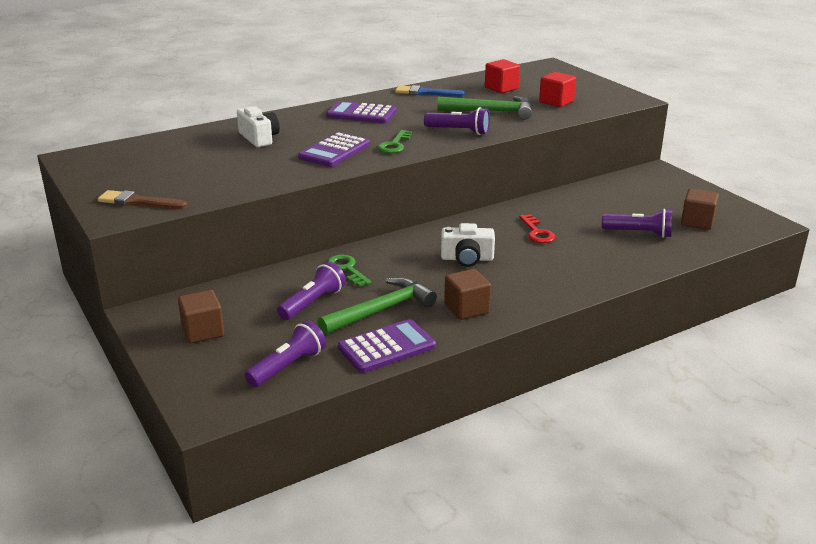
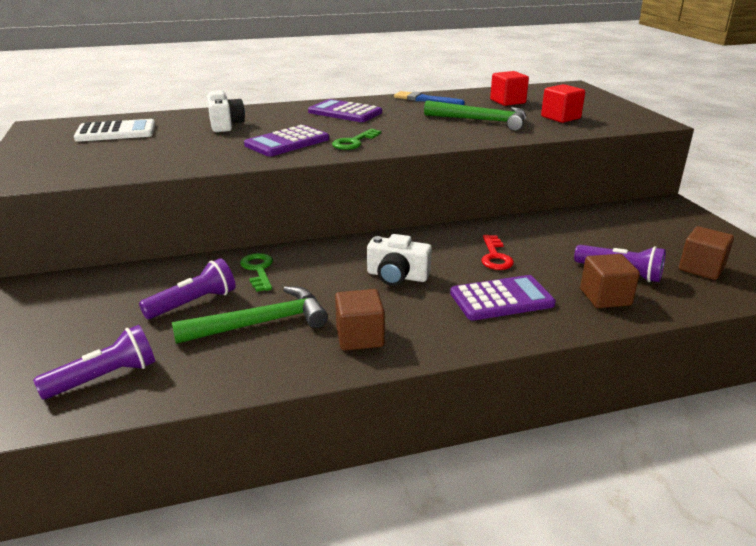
camera: 15 degrees right, 0 degrees up
brown brush [98,190,188,209] -> none
brown cube [178,290,224,343] -> brown cube moved to [580,254,640,308]
purple calculator [338,319,436,373] -> purple calculator moved to [450,275,556,321]
purple flashlight [424,107,490,135] -> none
none -> white calculator [74,119,155,142]

